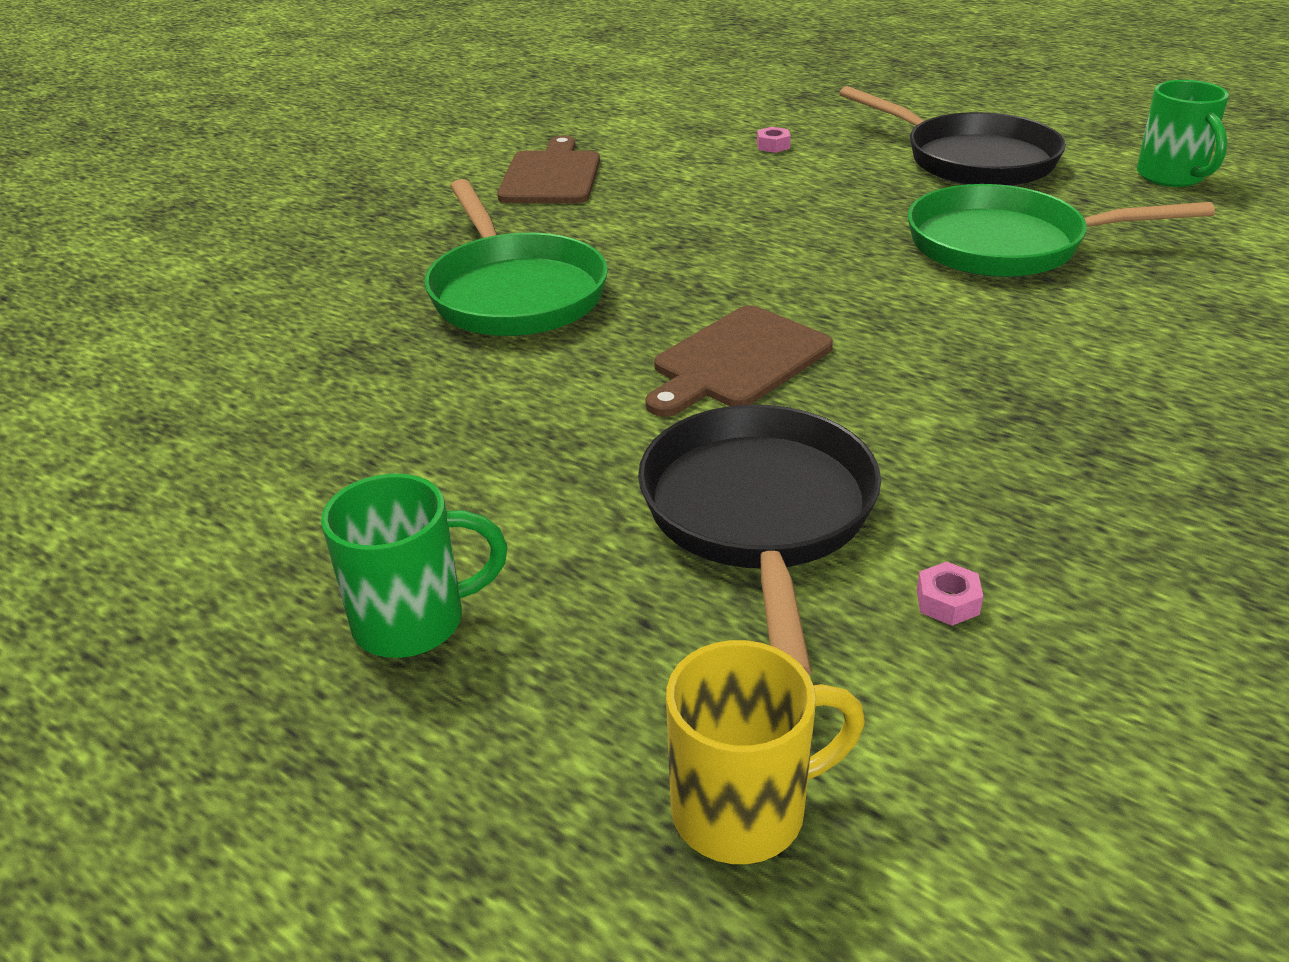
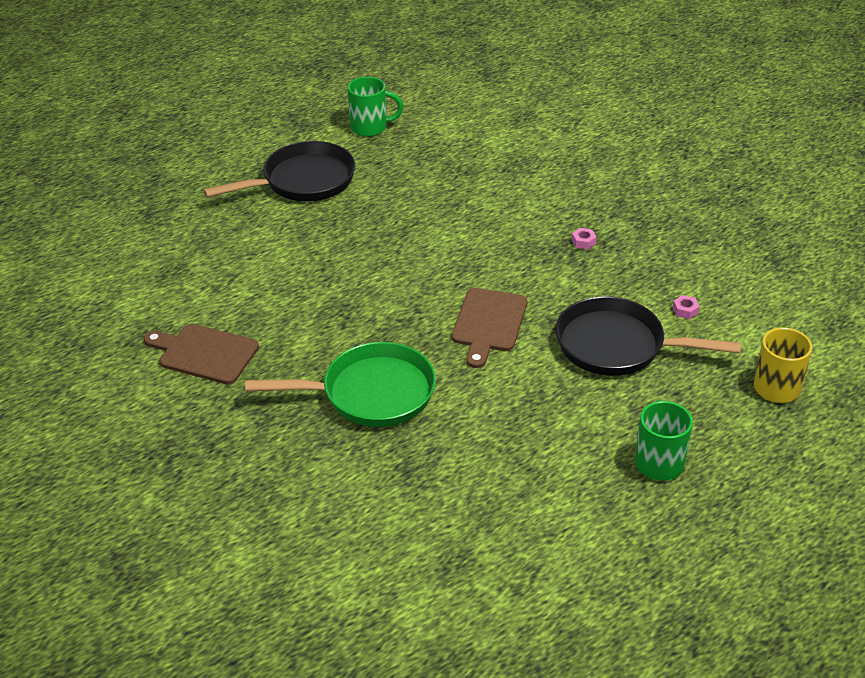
camera: 75 degrees left, 5 degrees up
brown cutting board [645,305,833,417] -> brown cutting board turned 45 degrees clockwise [452,288,527,368]
pink nut [757,127,791,153] -> pink nut moved to [572,228,597,249]
green pan [908,184,1215,277] -> none

